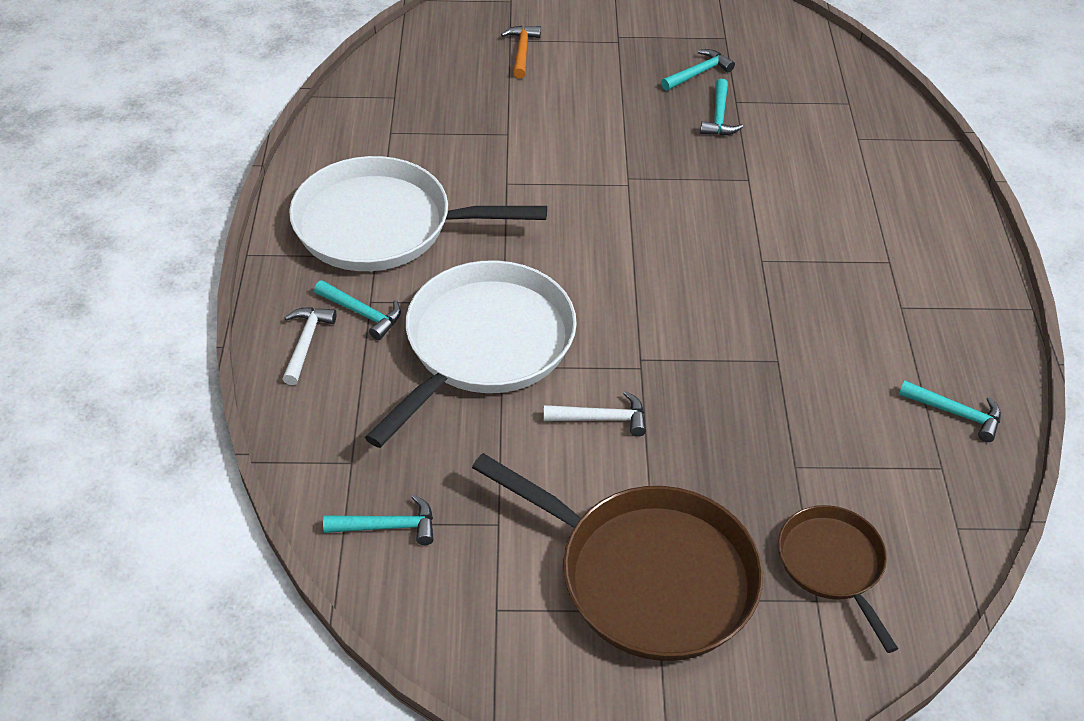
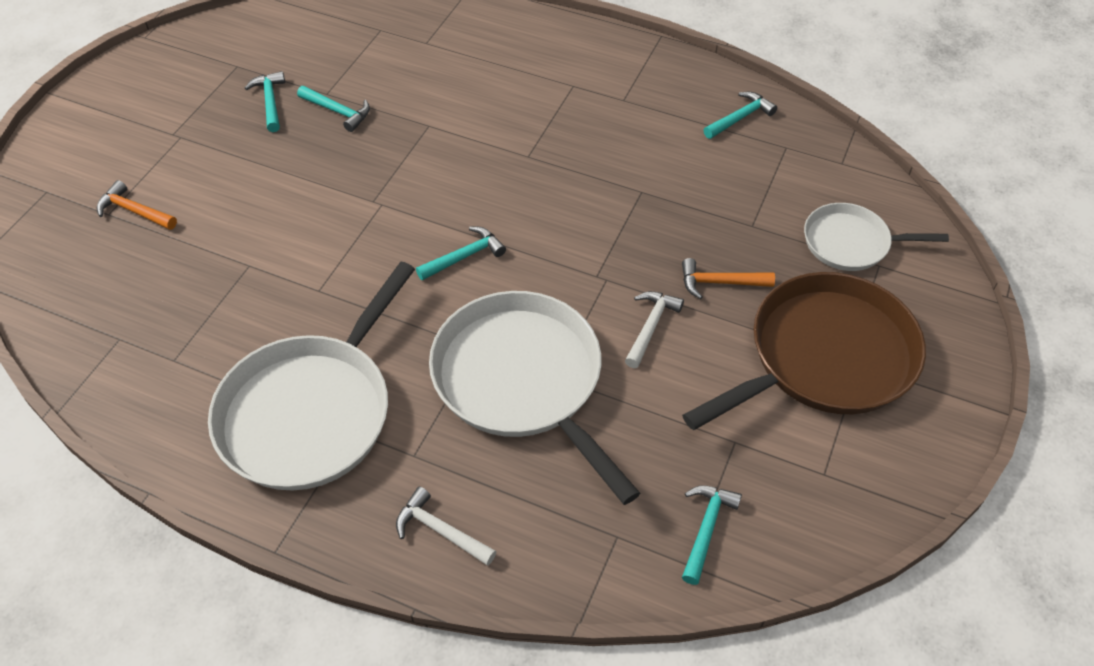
camera: 65 degrees left, 5 degrees up
turquoise hammer [314,280,401,340] -> turquoise hammer moved to [416,227,506,281]
brown pan [778,505,898,653] -> white pan [804,203,949,271]
none -> orange hammer [682,258,775,299]

